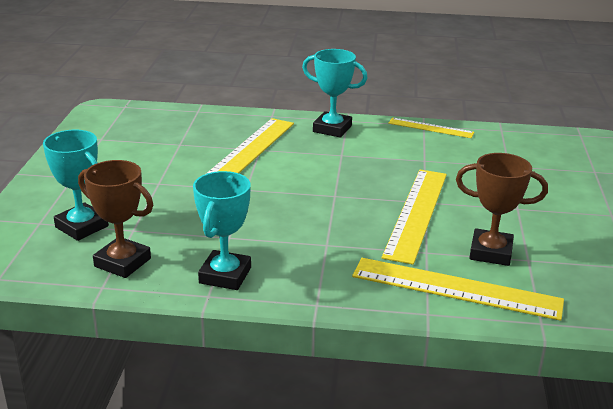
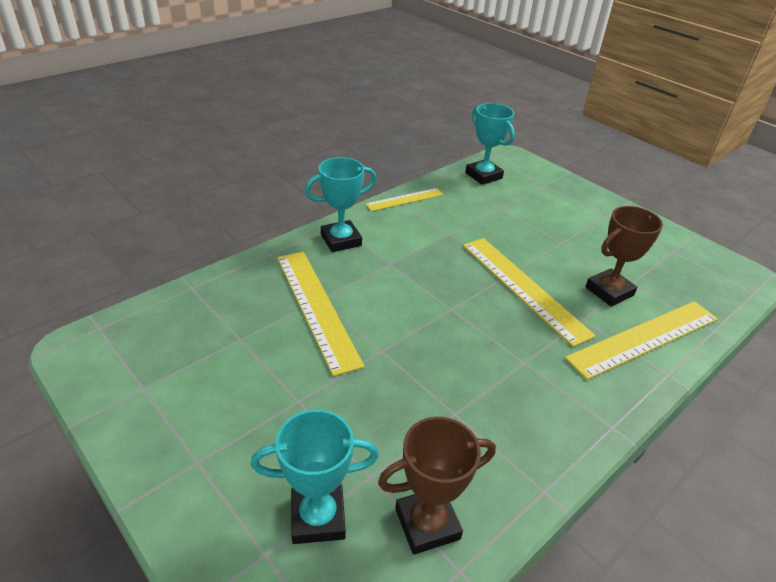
camera: 50 degrees left, 10 degrees up
turquoise trophy [193,171,251,290] -> turquoise trophy moved to [465,103,515,185]

